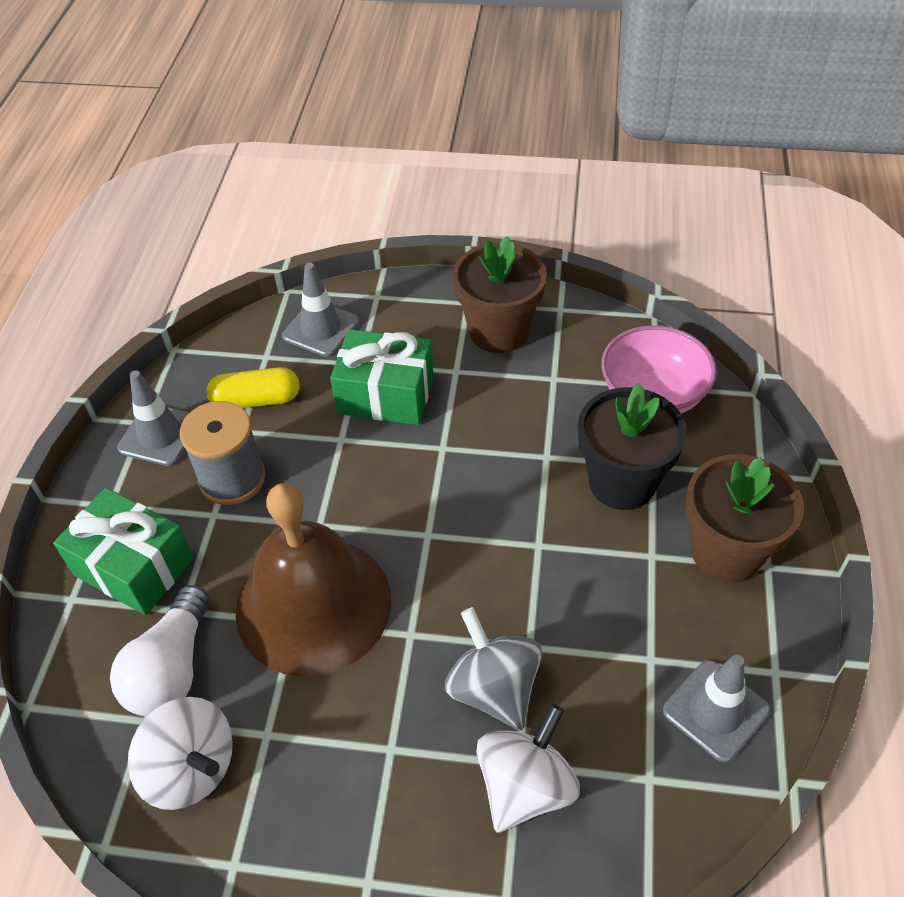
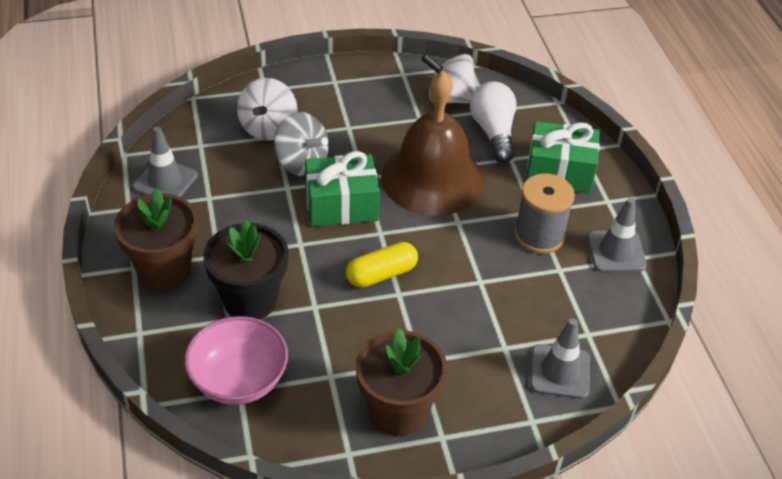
camera: 155 degrees right, 5 degrees down
yellow capsule [207,367,300,408] -> yellow capsule moved to [346,242,418,288]
green gift [330,329,433,425] -> green gift moved to [305,151,380,227]

